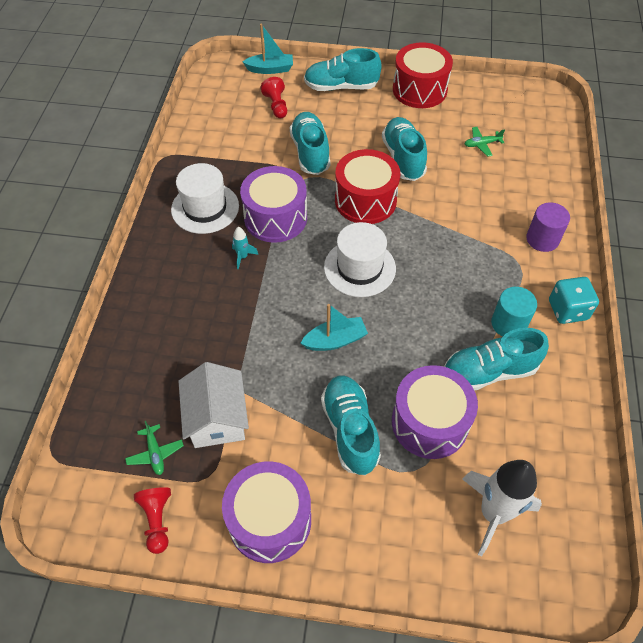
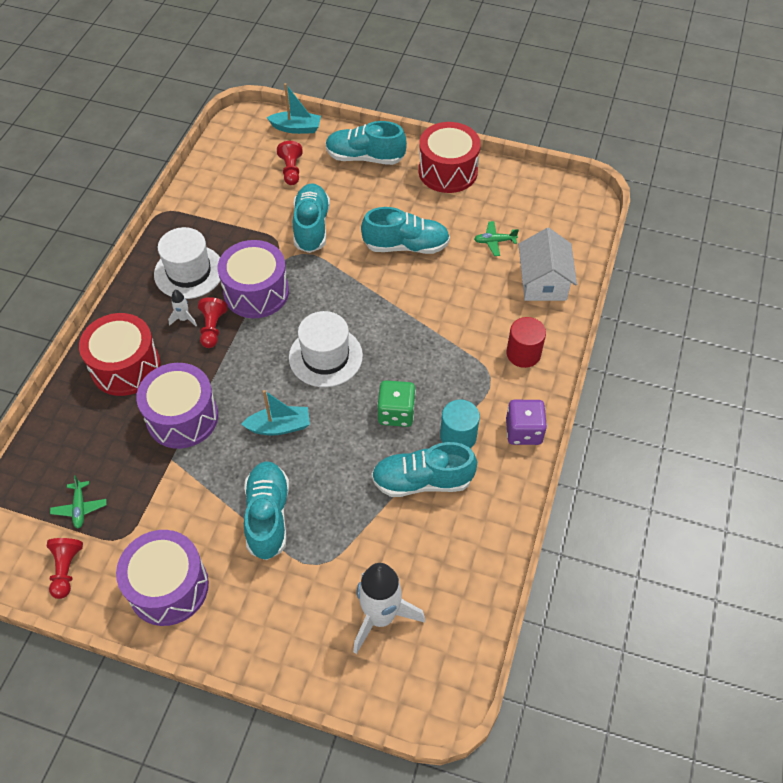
camera: 10 degrees right, 0 degrees up
white house [178,362,249,448] -> white house moved to [519,228,577,301]
turquoise rocket [232,227,259,269] -> red pawn [198,297,228,348]
red drum [335,149,400,224] -> red drum moved to [79,313,161,396]
turquoise shoe [382,117,427,181] -> turquoise shoe turned 90 degrees clockwise [361,207,450,254]
purple drum [392,365,478,459] -> purple drum moved to [136,363,218,449]
purple cylinder [526,202,570,252] -> red cylinder [506,317,546,368]
turquoise dice [549,277,599,324] -> purple dice [506,400,547,445]
none -> white rocket [168,290,197,326]
none -> green dice [377,380,416,427]

